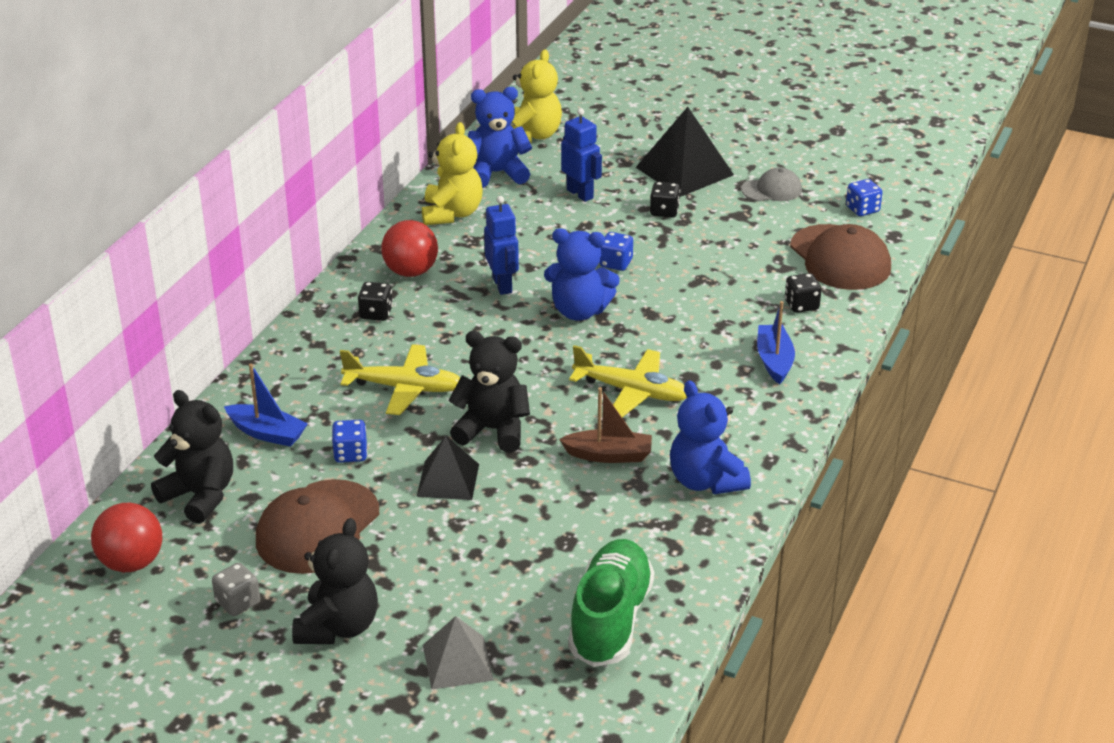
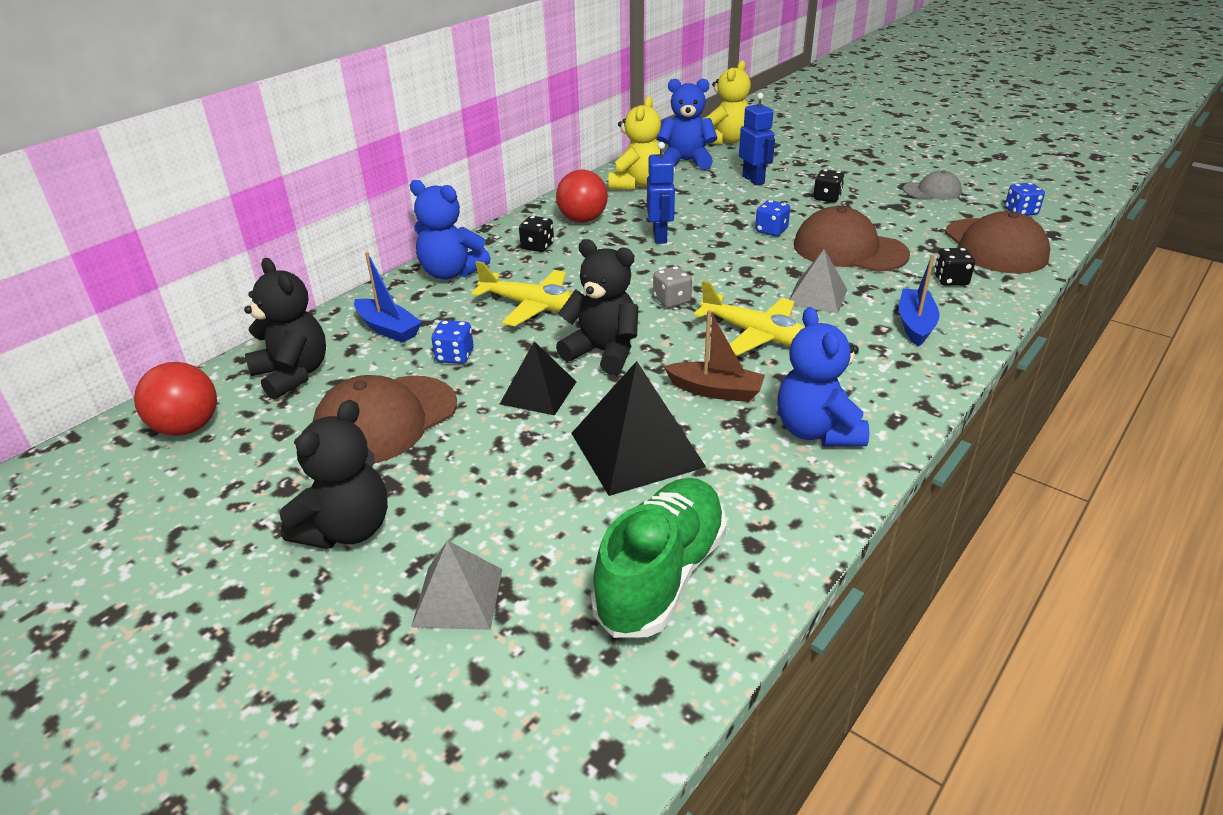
camera: 15 degrees right, 0 degrees up
grey dice [212,563,260,616] -> grey dice moved to [653,266,692,308]
blue teddy bear [544,229,620,320] -> blue teddy bear moved to [410,180,491,280]
black pyramid [635,107,734,197] -> black pyramid moved to [571,361,706,496]
none -> grey pyramid [789,249,847,314]
none -> brown cap [794,206,910,272]

